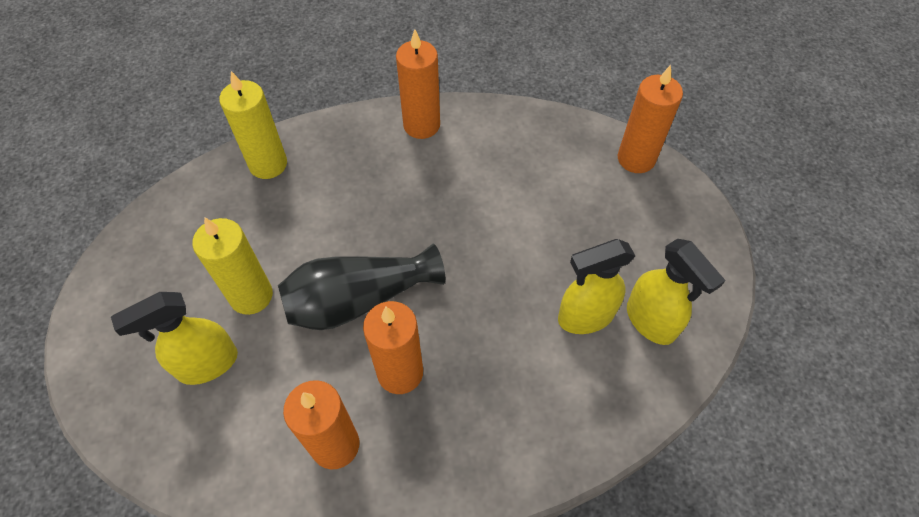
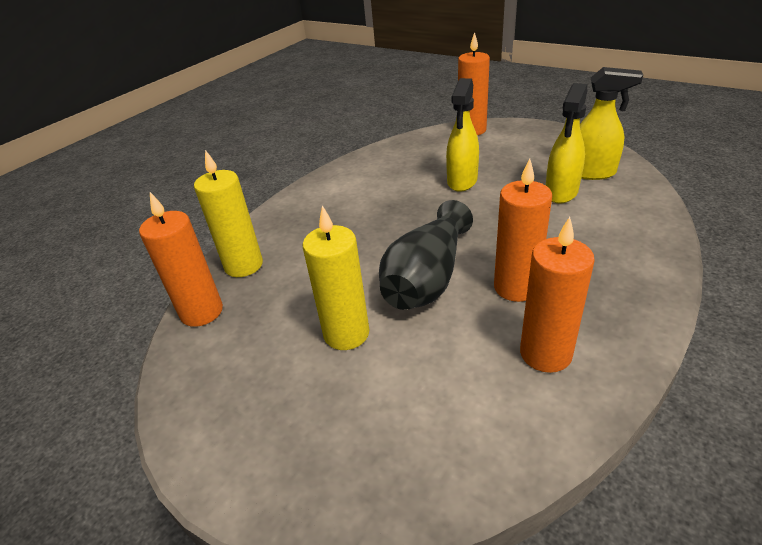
camera: 40 degrees left, 20 degrees down
yellow spray bottle [111,292,238,385] -> yellow spray bottle moved to [446,78,479,192]
orange candle [396,29,440,139] -> orange candle moved to [139,192,223,327]

